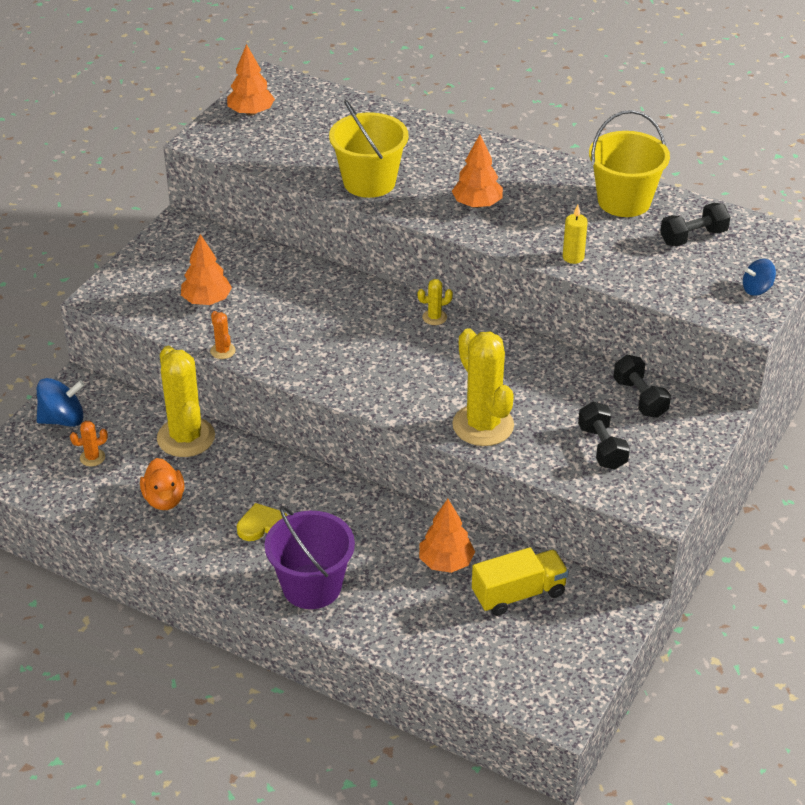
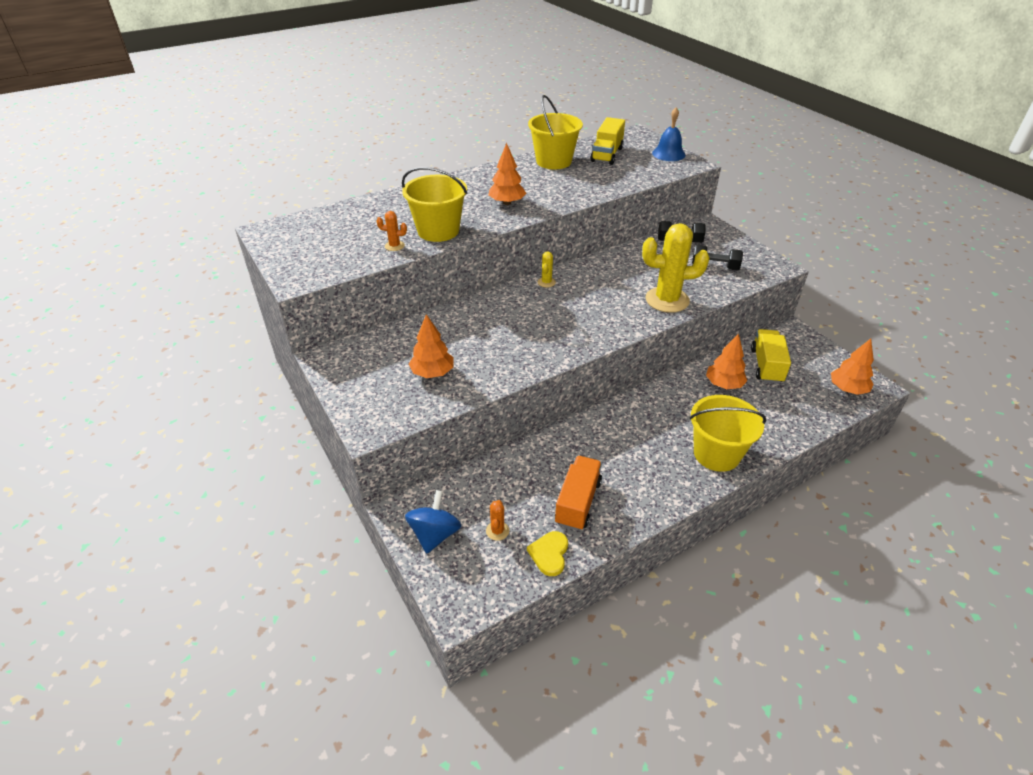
camera: 60 degrees left, 0 degrees up
orange duck [140,458,185,510] -> orange truck [555,456,602,531]
yellow cactus [157,346,215,457] -> none
orange cactus [210,311,236,359] -> orange cactus moved to [376,211,407,251]
orange tree [227,44,275,116] -> orange tree moved to [831,339,874,395]
yellow heart [237,503,288,541] -> yellow heart moved to [527,531,568,576]
purple bucket [265,506,355,609] -> yellow bucket [689,395,766,472]
yellow candle [563,205,588,264] -> none
black dumbbell [660,203,730,246] -> yellow truck [590,117,625,165]
blue spinning top [743,259,776,296] -> blue bell [652,108,686,161]

